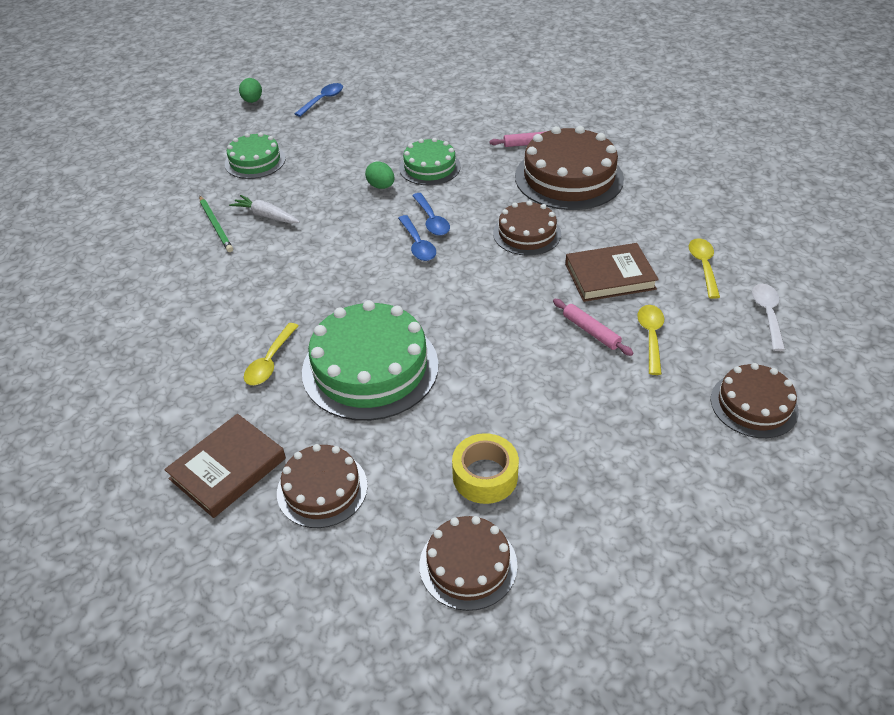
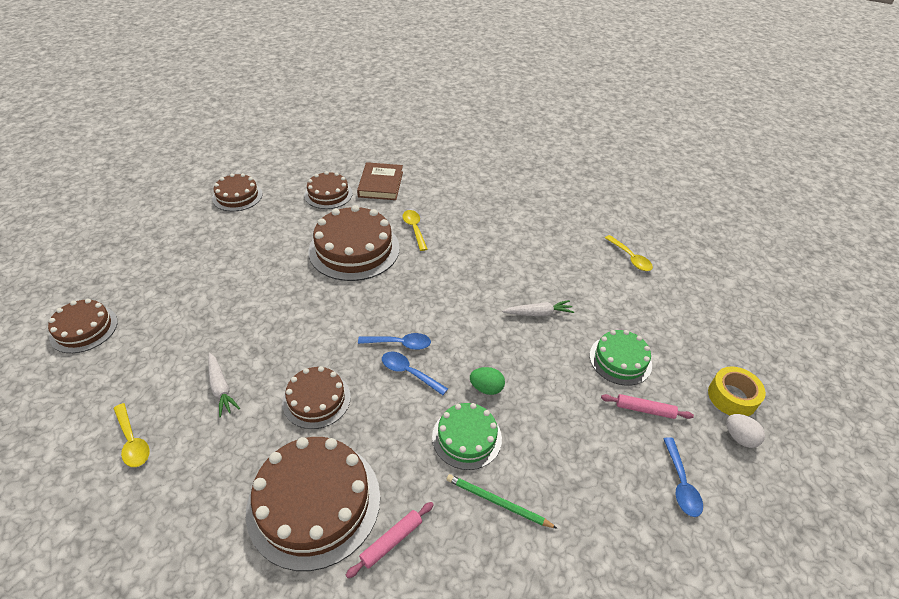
camera: 140 degrees right, 0 degrees up
green pencil [199,196,233,252] -> green pencil moved to [447,474,558,529]
green egg [239,78,262,103] -> white egg [726,414,765,448]
green cake [302,300,439,421] -> brown cake [308,205,400,281]
blue spoon [398,215,436,261] -> blue spoon turned 150 degrees clockwise [358,333,431,350]
yellow tape [452,433,519,504] -> yellow tape moved to [708,366,766,416]
pink rolling pin [553,299,633,356] -> pink rolling pin moved to [601,394,694,419]
brown book [565,243,659,302] -> white carrot [208,353,240,417]
yellow spoon [637,305,664,375] -> yellow spoon moved to [605,235,653,271]
white spoon [752,284,785,351] -> none

